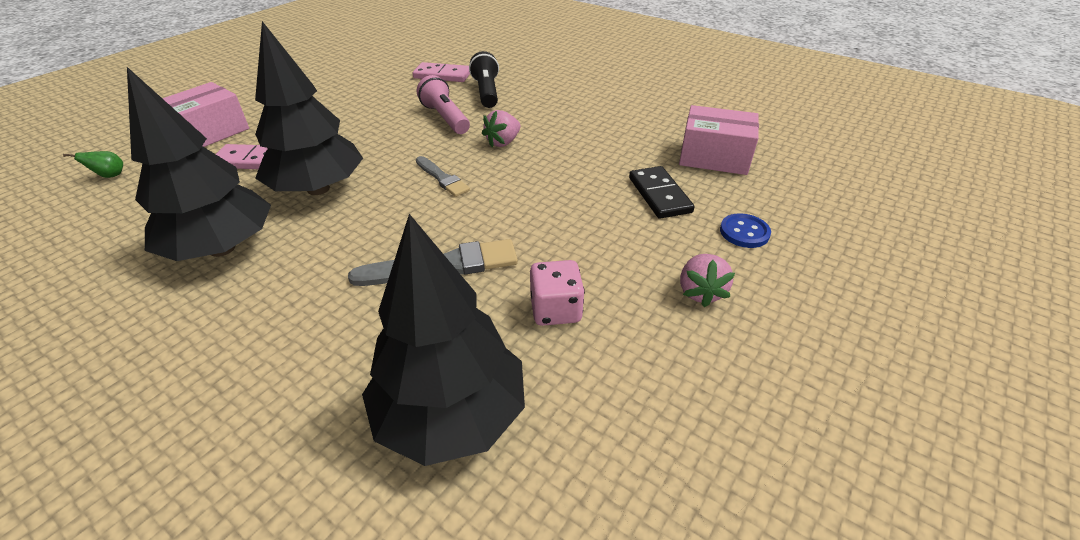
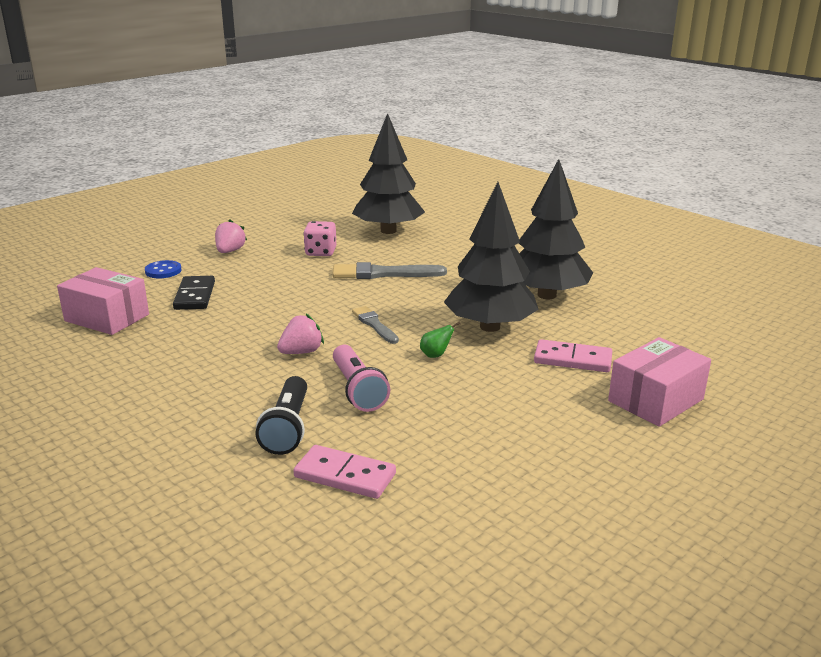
camera: 170 degrees left, 15 degrees down
green pear [63,151,123,178] -> green pear moved to [420,322,460,358]

